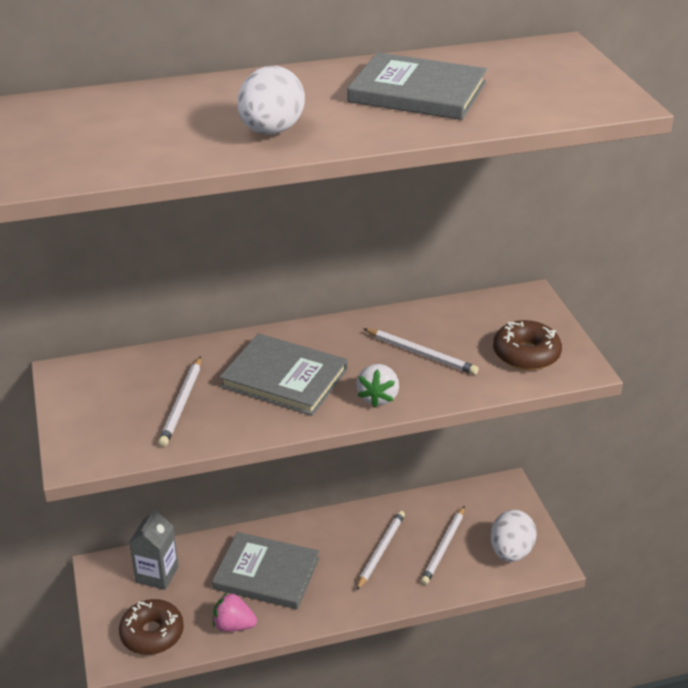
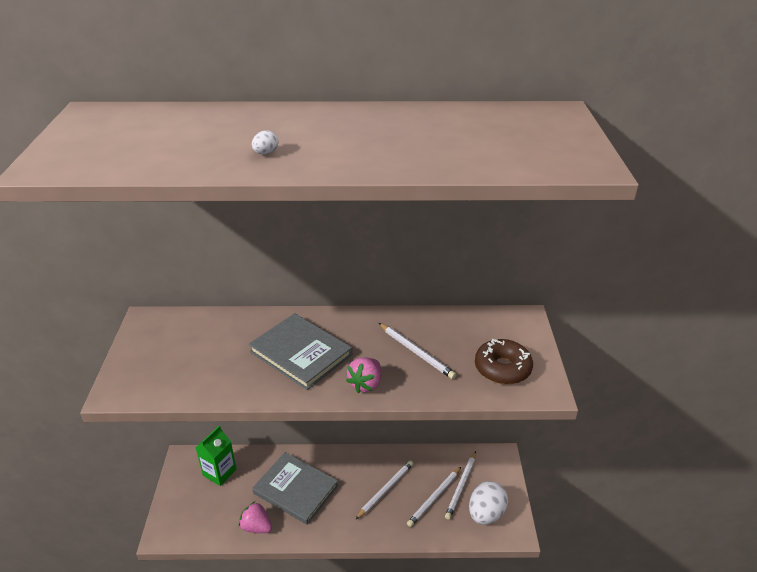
camera: 15 degrees right, 0 degrees up
brown donut [119,599,184,655] -> none
grey carton [129,507,178,590] -> green carton [196,425,237,486]
white pencil [158,356,201,447] -> white pencil moved to [445,451,476,520]
white egg [238,66,305,134] -> white egg [252,130,278,155], size x0.41
grey book [347,52,487,120] -> none
white strawberry [356,364,399,408] -> pink strawberry [346,357,381,393]

